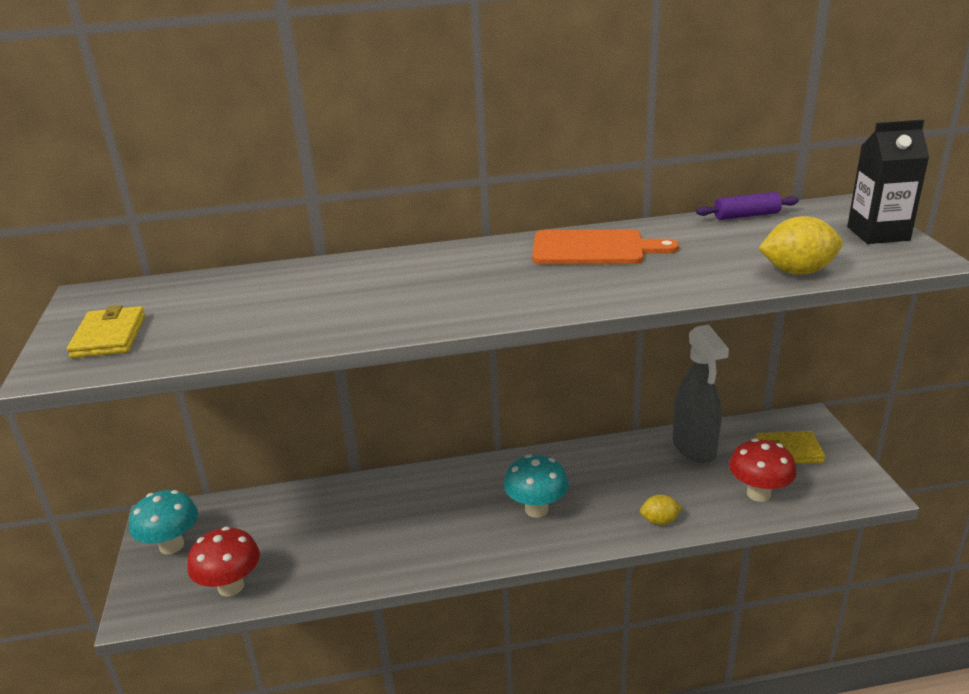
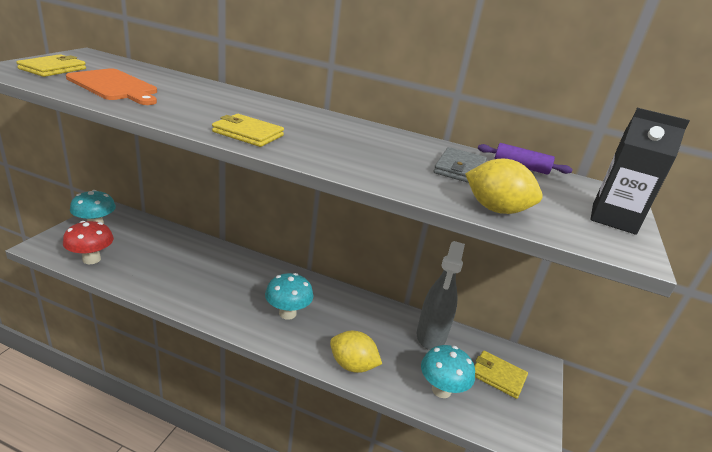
camera: 25 degrees right, 0 degrees up
orange cutting board [532,229,679,264] -> orange cutting board moved to [66,68,157,105]
yellow lemon [640,495,683,525] -> yellow lemon [330,331,382,373], size x1.65
red mushroom [729,438,796,502] -> turquoise mushroom [421,345,475,398]
none -> yellow wallet [212,114,284,147]
none -> grey wallet [434,147,487,183]

